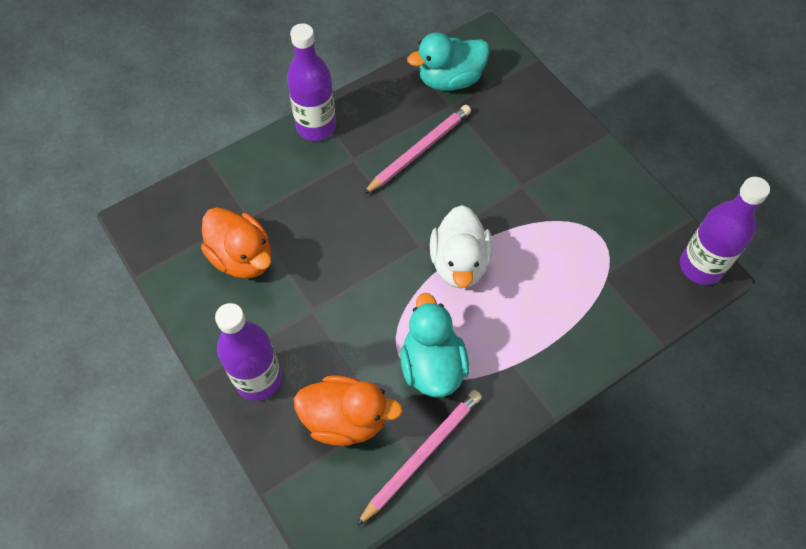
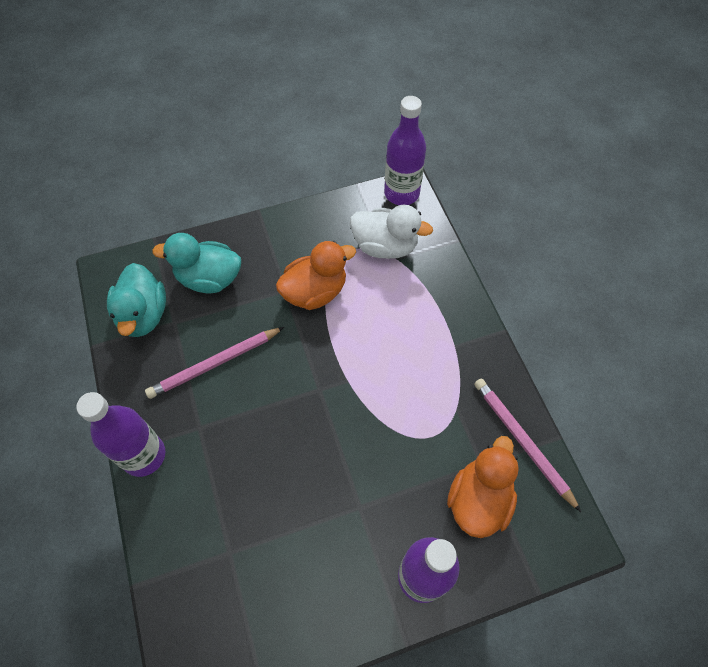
camera: 75 degrees left, 0 degrees up
orange duck [201,207,271,279] -> orange duck moved to [276,241,356,310]
pink pencil [363,105,471,194] -> pink pencil turned 90 degrees counterclockwise [145,327,284,399]
turquoise duck [400,293,469,397] -> turquoise duck moved to [152,233,241,293]
white duck [430,205,492,288] -> white duck moved to [350,205,433,259]

